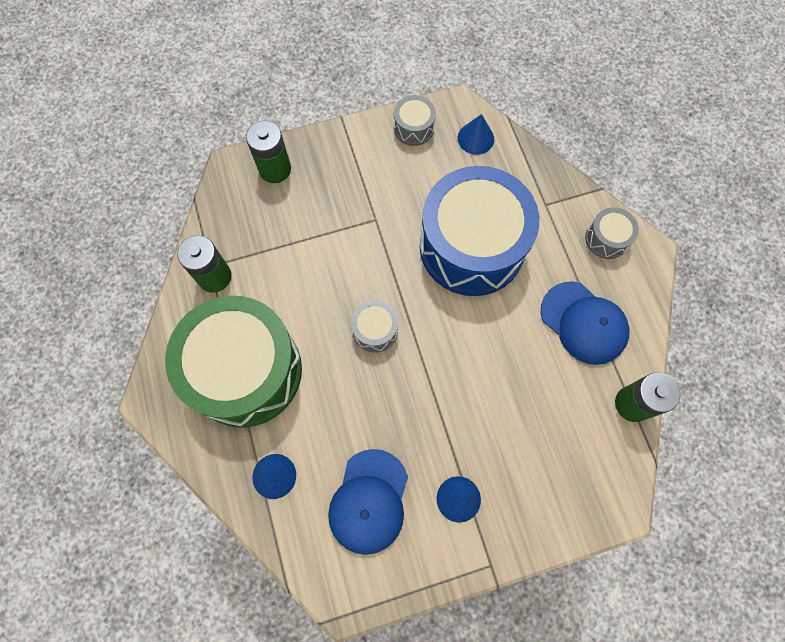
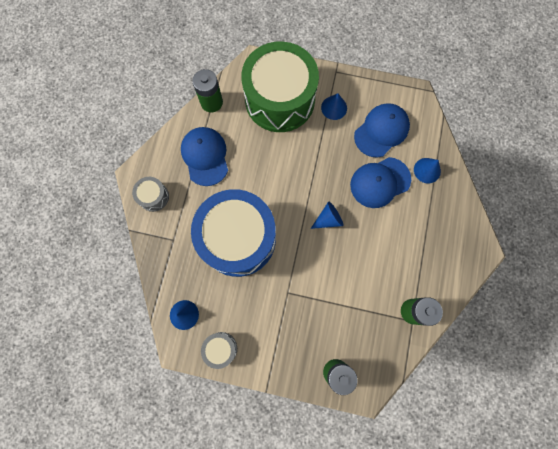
camera: 150 degrees left, 5 degrees up
green drum [165,295,302,428] -> green drum moved to [241,42,319,132]
grey drum [351,300,398,353] -> blue cone [311,202,343,229]
none -> blue cap [350,157,411,208]

